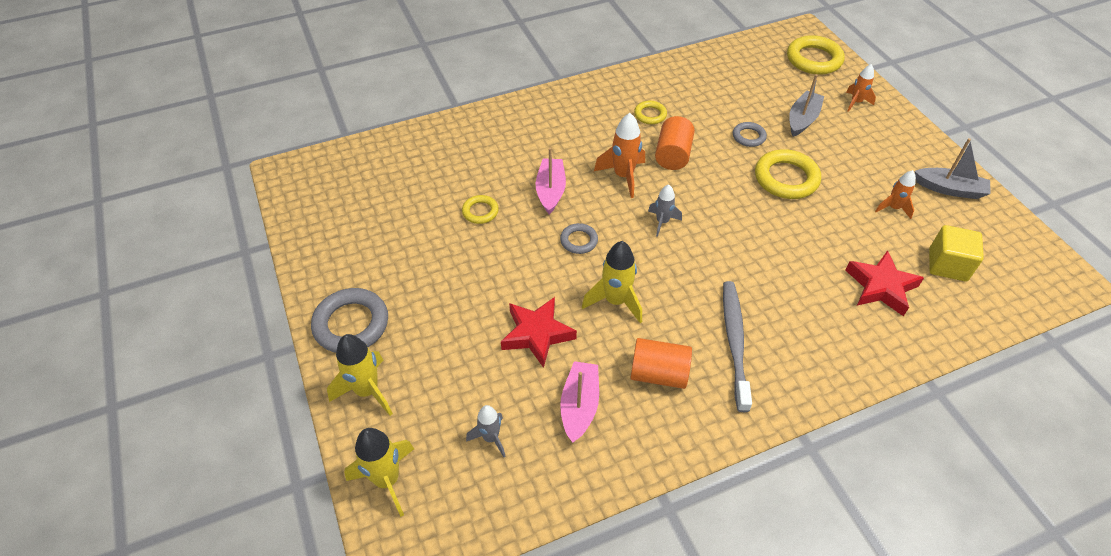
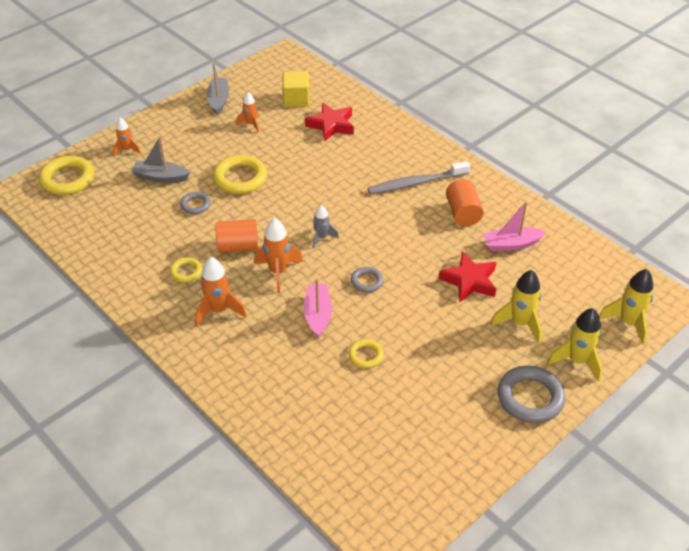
camera: 110 degrees left, 5 degrees down
grey rocket [466,405,505,457] -> none
pink boat [536,148,566,214] -> pink boat turned 105 degrees clockwise [304,278,332,338]
yellow rocket [582,241,642,323] -> yellow rocket moved to [491,270,542,343]
none -> orange rocket [195,257,247,327]

